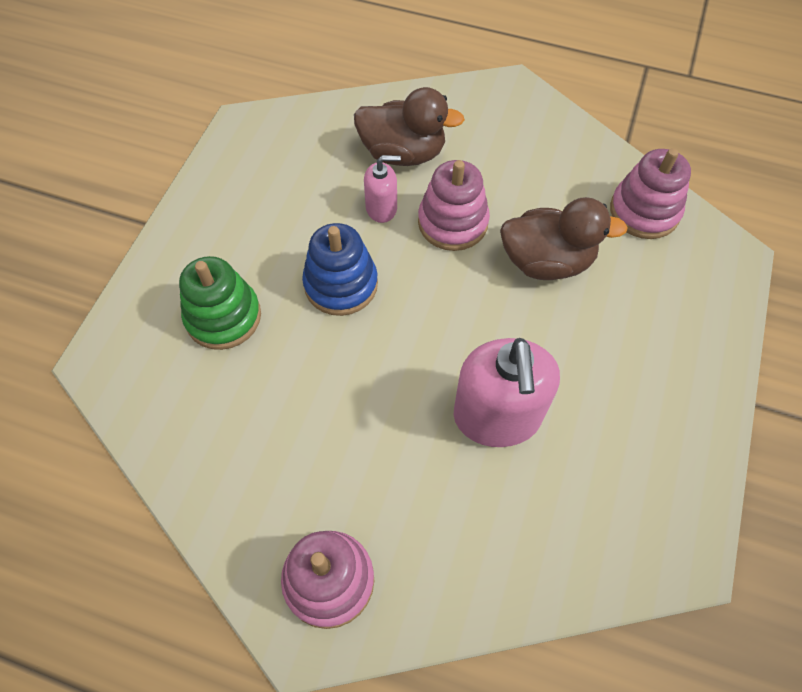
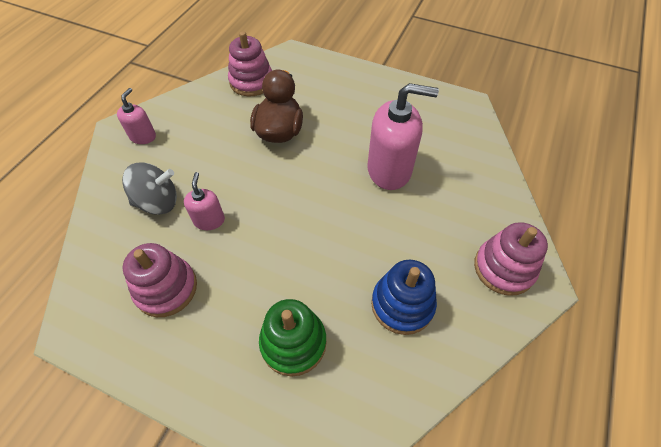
camera: 85 degrees left, 5 degrees down
blue stacking toy [302,223,378,316] -> blue stacking toy moved to [371,260,437,335]
brown duck [354,87,465,166] -> grey spinning top [122,162,177,215]
pink stacking toy [418,160,490,251] -> pink stacking toy moved to [122,243,197,317]
none -> pink soap dispenser [117,88,156,144]

